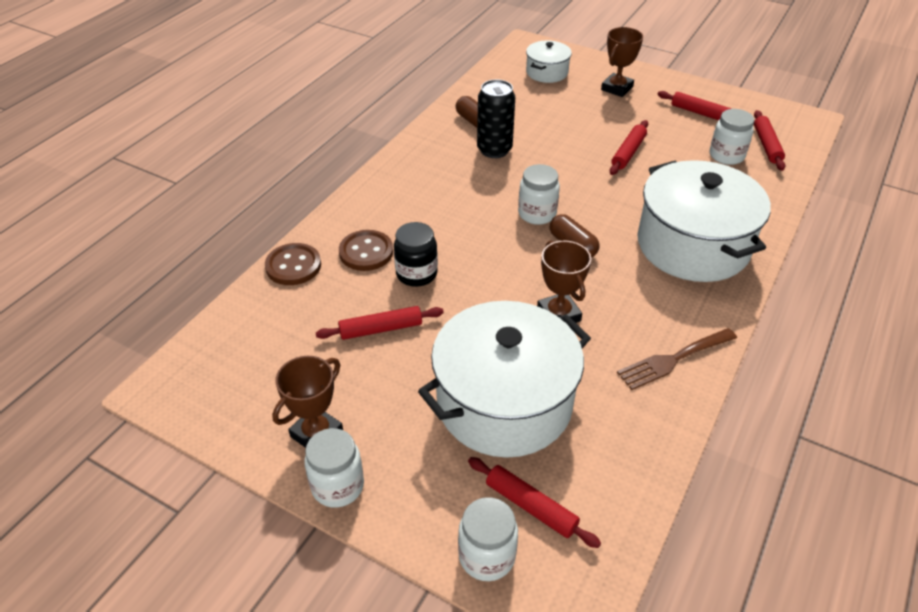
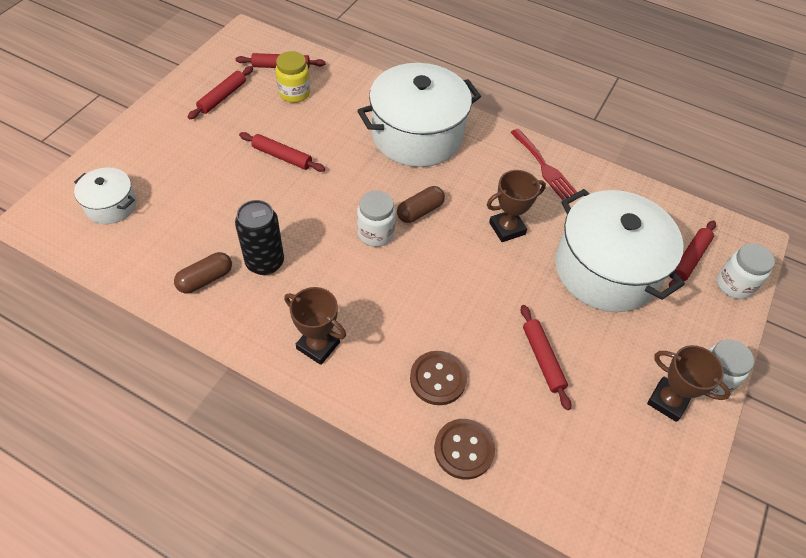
camera: 95 degrees left, 10 degrees up
black jar [394,222,438,287] -> none
brown trophy [601,27,643,97] -> brown trophy moved to [284,287,346,365]
brown fork [617,328,737,390] -> red fork [510,129,577,200]
white jar [710,109,754,165] -> yellow jar [275,51,310,103]

